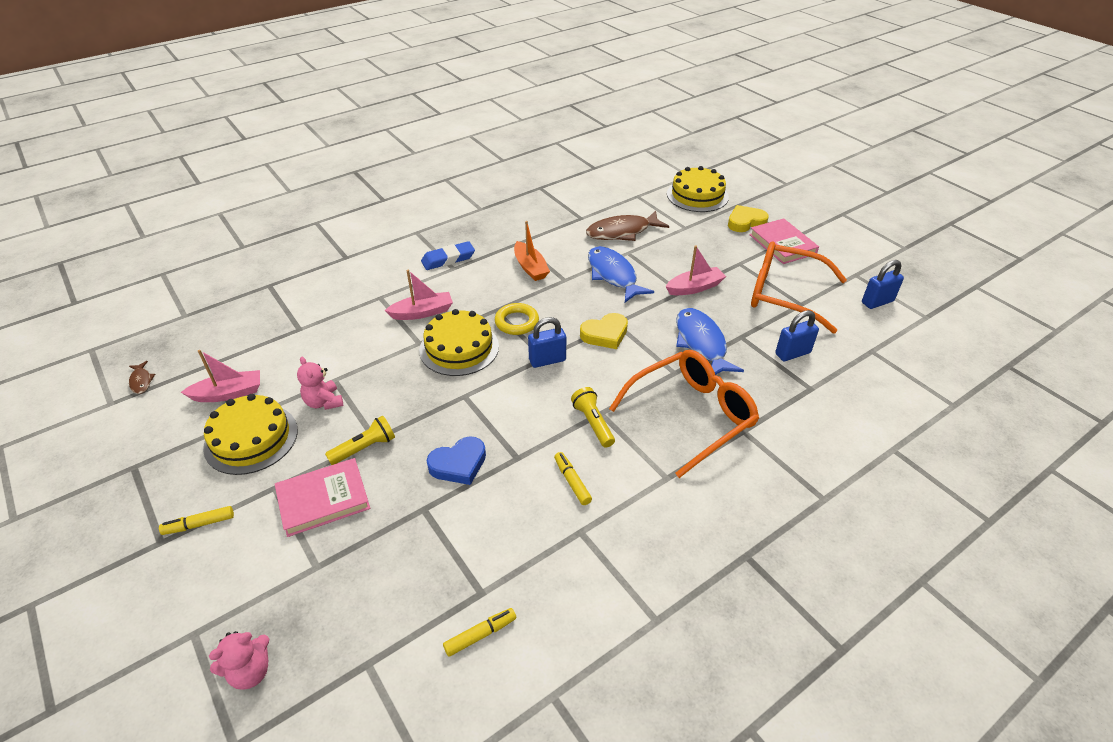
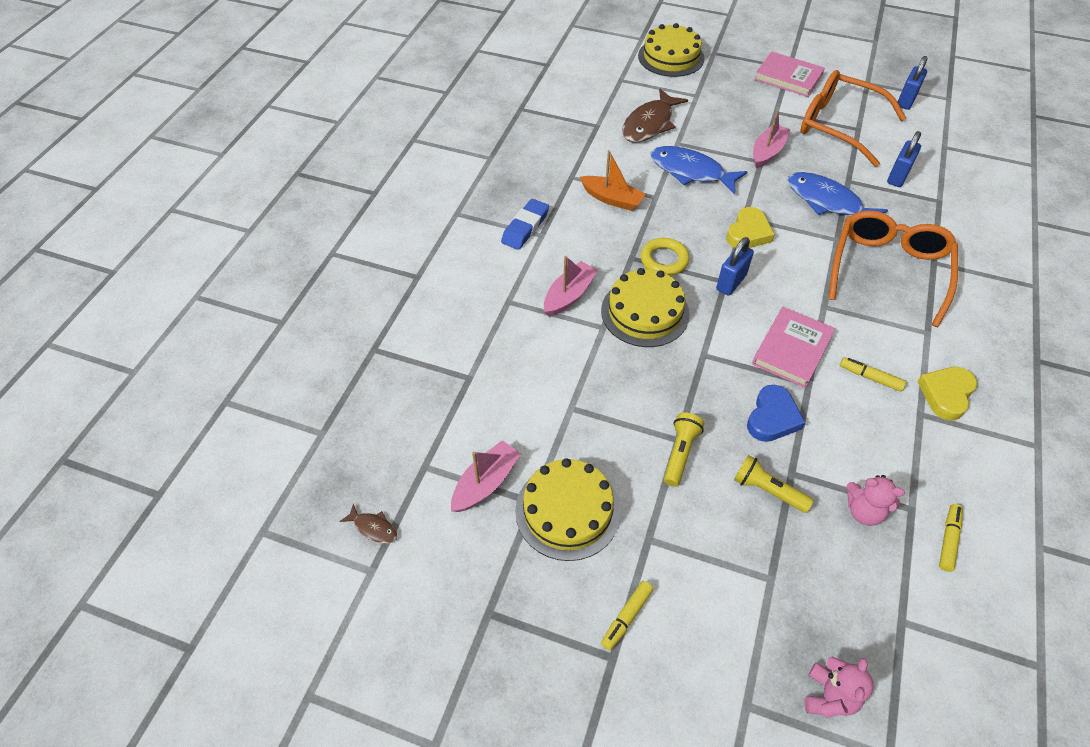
camera: 35 degrees left, 10 degrees up
pink book [275,458,370,537] -> pink book moved to [752,307,835,388]
pink teddy bear [297,357,343,410] -> pink teddy bear moved to [846,475,905,526]
yellow flashlight [571,387,615,448] -> yellow flashlight moved to [734,455,814,513]
yellow heart [728,205,769,232] -> yellow heart moved to [917,367,977,421]
orange glasses [751,241,847,333] -> orange glasses turned 45 degrees clockwise [801,70,906,167]

